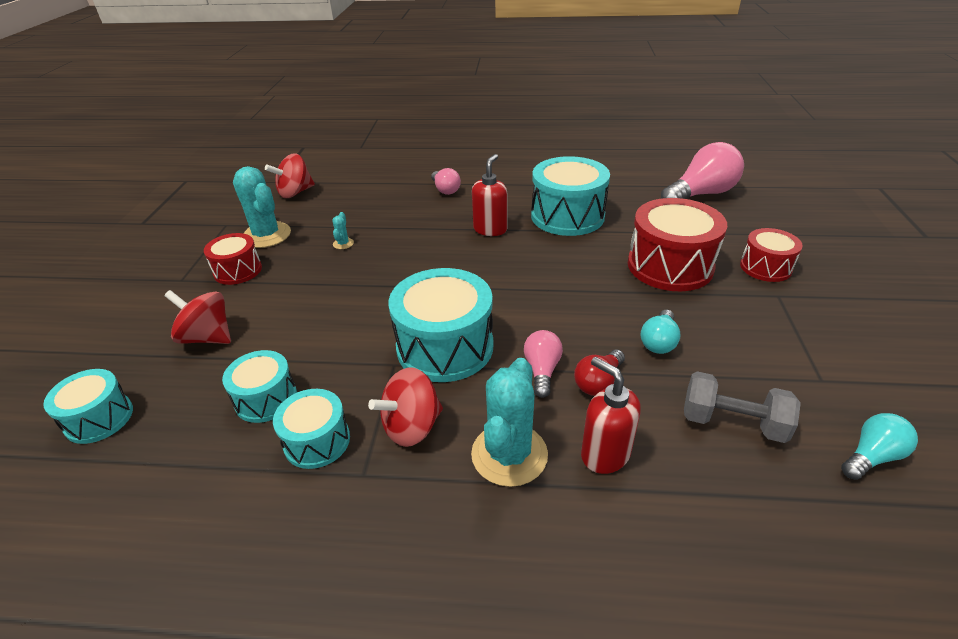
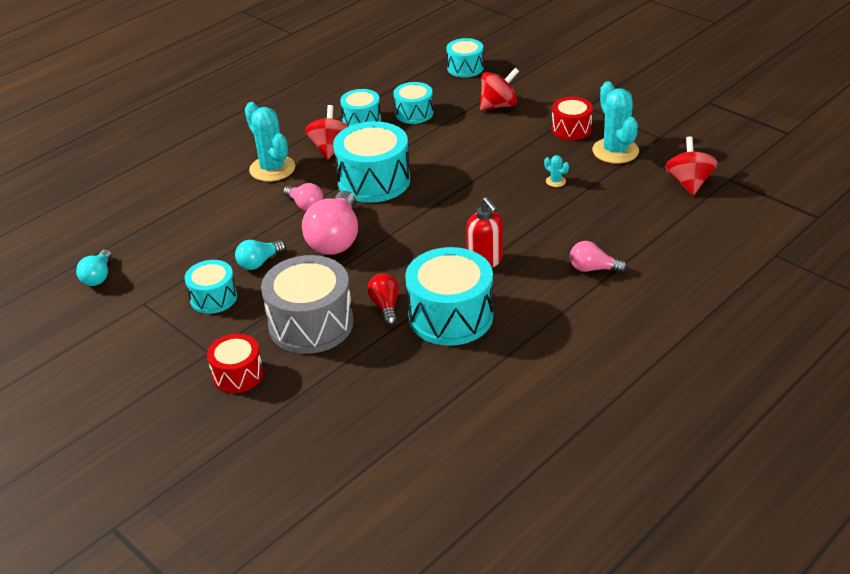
camera: 130 degrees right, 0 degrees up
turquoise cactus [233,166,291,248] -> turquoise cactus turned 75 degrees clockwise [592,81,639,164]
red light bulb [574,349,625,396] -> red light bulb moved to [367,273,399,326]
red soap dispenser [581,357,641,474] -> none
red drum [628,198,727,291] -> grey drum [261,255,353,354]
turquoise light bulb [641,310,681,354] -> turquoise light bulb turned 105 degrees counterclockwise [235,240,286,270]
pink light bulb [661,142,744,199] -> pink light bulb moved to [302,191,358,255]
grey dumbbell [684,371,801,443] -> none
none -> turquoise drum [184,260,237,314]

